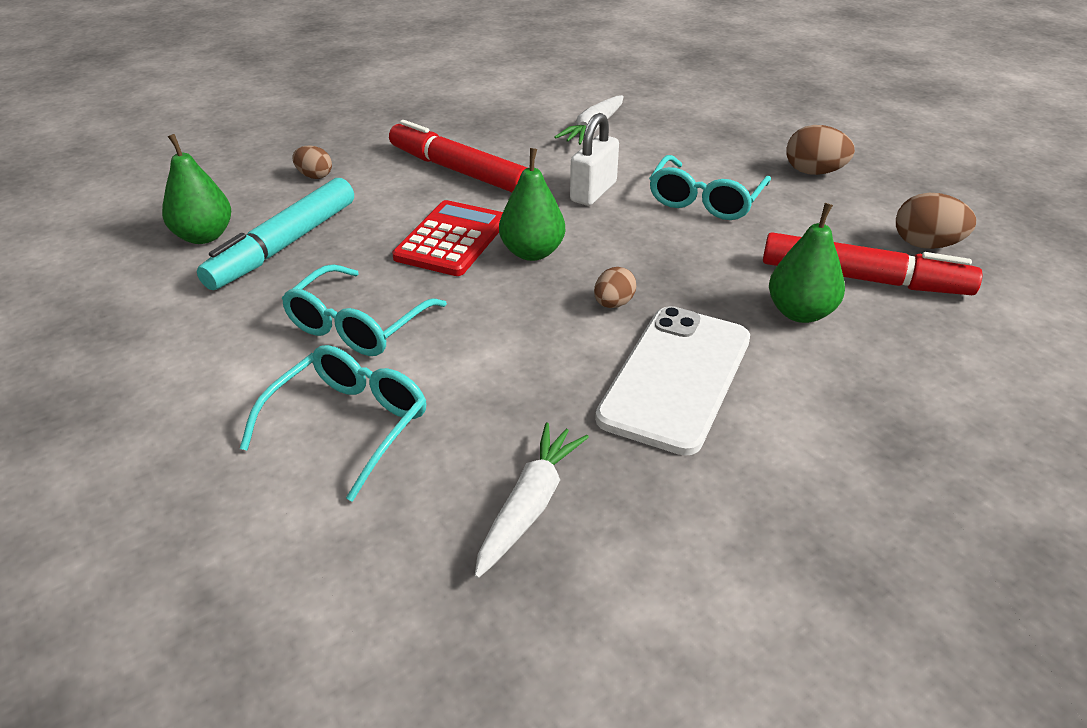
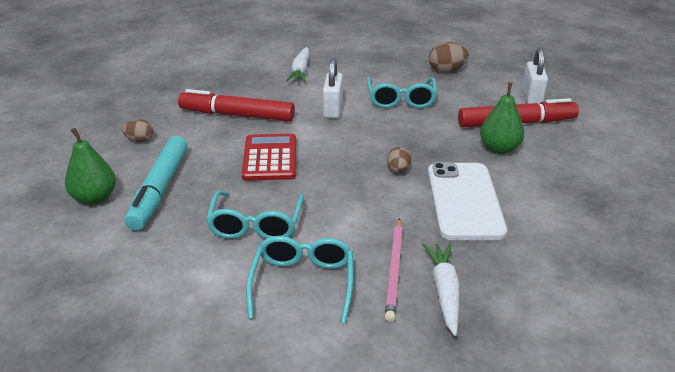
camera: 25 degrees left, 5 degrees down
green pear [499,148,565,261] -> none
brown egg [896,193,976,249] -> white padlock [523,48,548,104]
none -> pink pencil [385,218,403,322]

